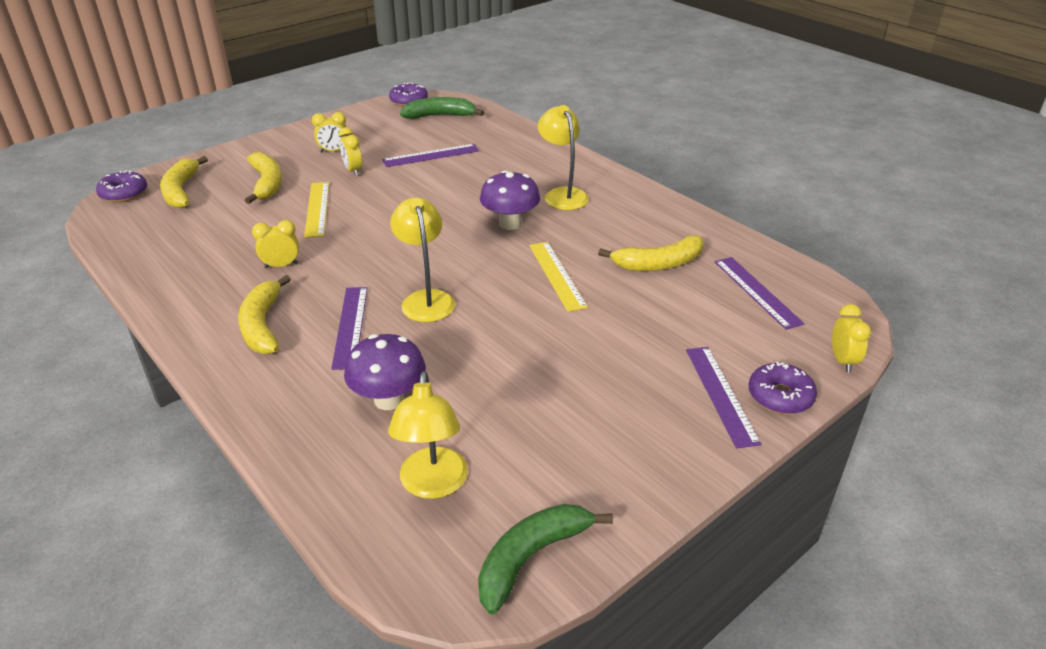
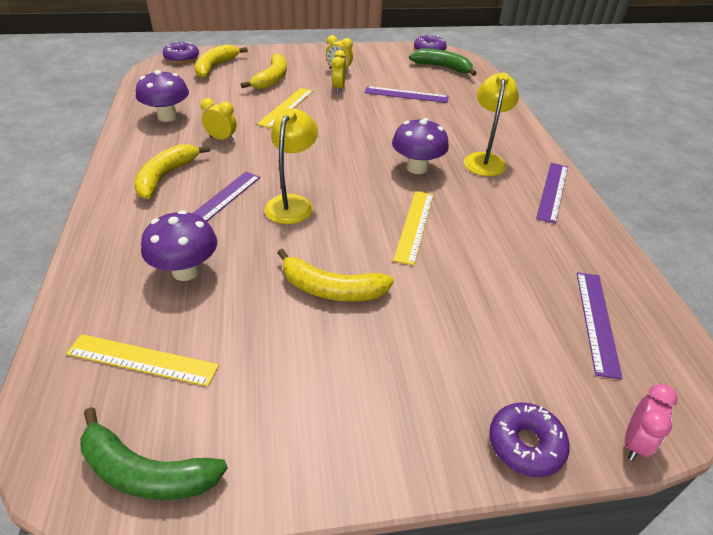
camera: 30 degrees right, 5 degrees up
yellow lamp [388,371,468,499] -> yellow ruler [66,334,219,387]
green banana [478,504,613,614] -> green banana turned 150 degrees counterclockwise [80,407,228,500]
yellow banana [598,235,704,271] -> yellow banana moved to [277,249,394,301]
purple ruler [686,347,761,448] -> purple ruler moved to [536,163,568,224]
yellow clock [832,304,871,372] -> pink clock [625,384,678,461]
none -> purple mushroom [136,70,189,122]

